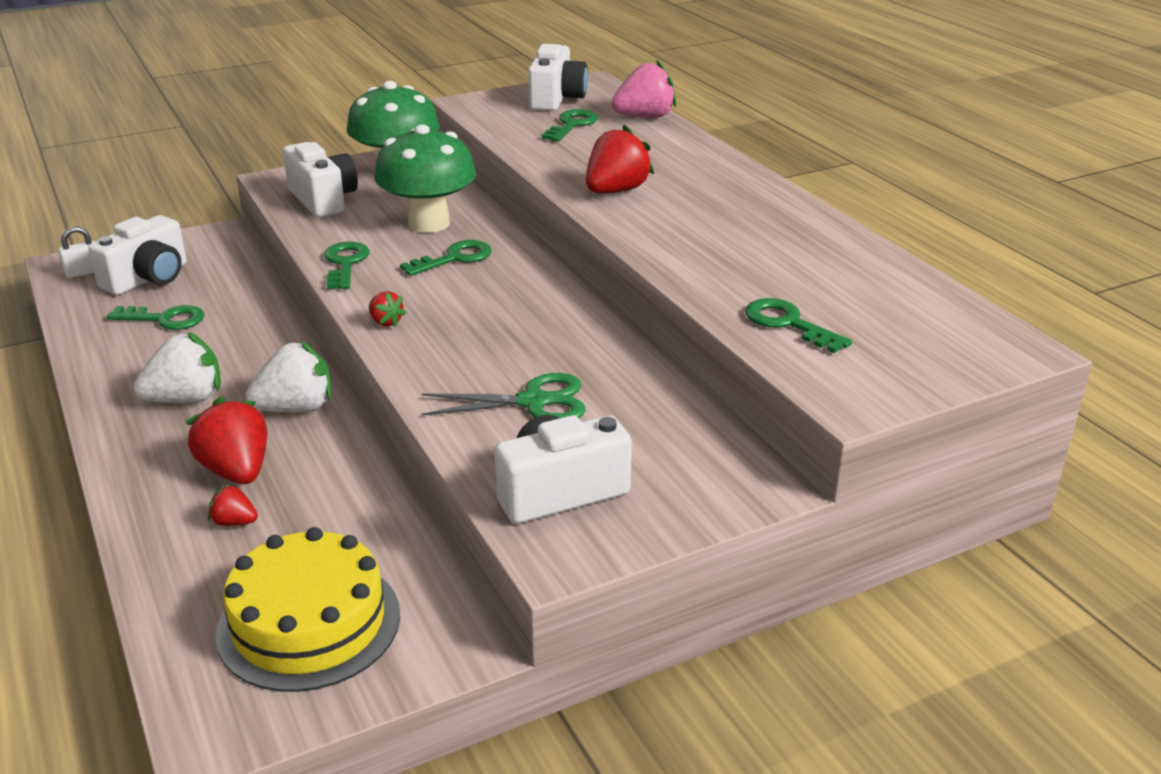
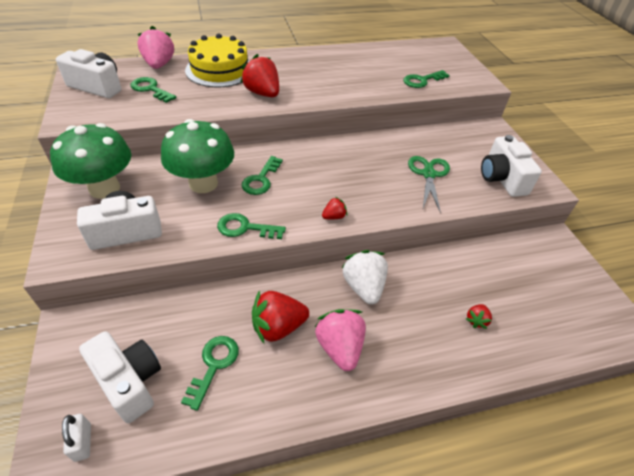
camera: 80 degrees left, 15 degrees up
white strawberry [133,332,221,403] -> pink strawberry [315,309,366,371]
red strawberry [185,397,267,484] -> red strawberry moved to [252,290,309,343]
yellow cake [215,527,400,692] -> yellow cake moved to [185,34,249,88]
green key [400,240,492,276] -> green key turned 135 degrees counterclockwise [242,156,283,195]

